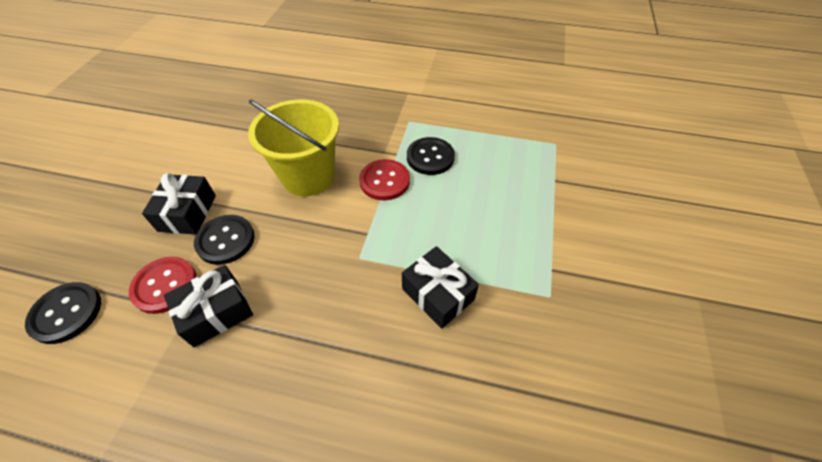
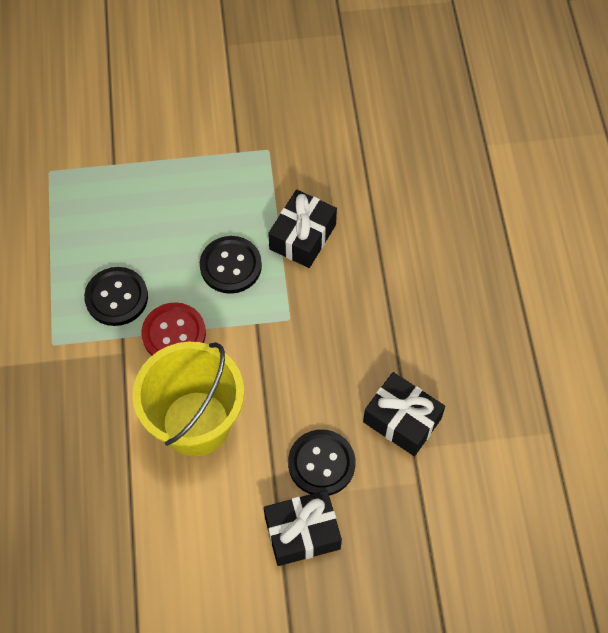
camera: 110 degrees left, 10 degrees up
black button [25,282,101,344] -> black button moved to [200,236,262,294]
red button [129,256,197,314] -> none

